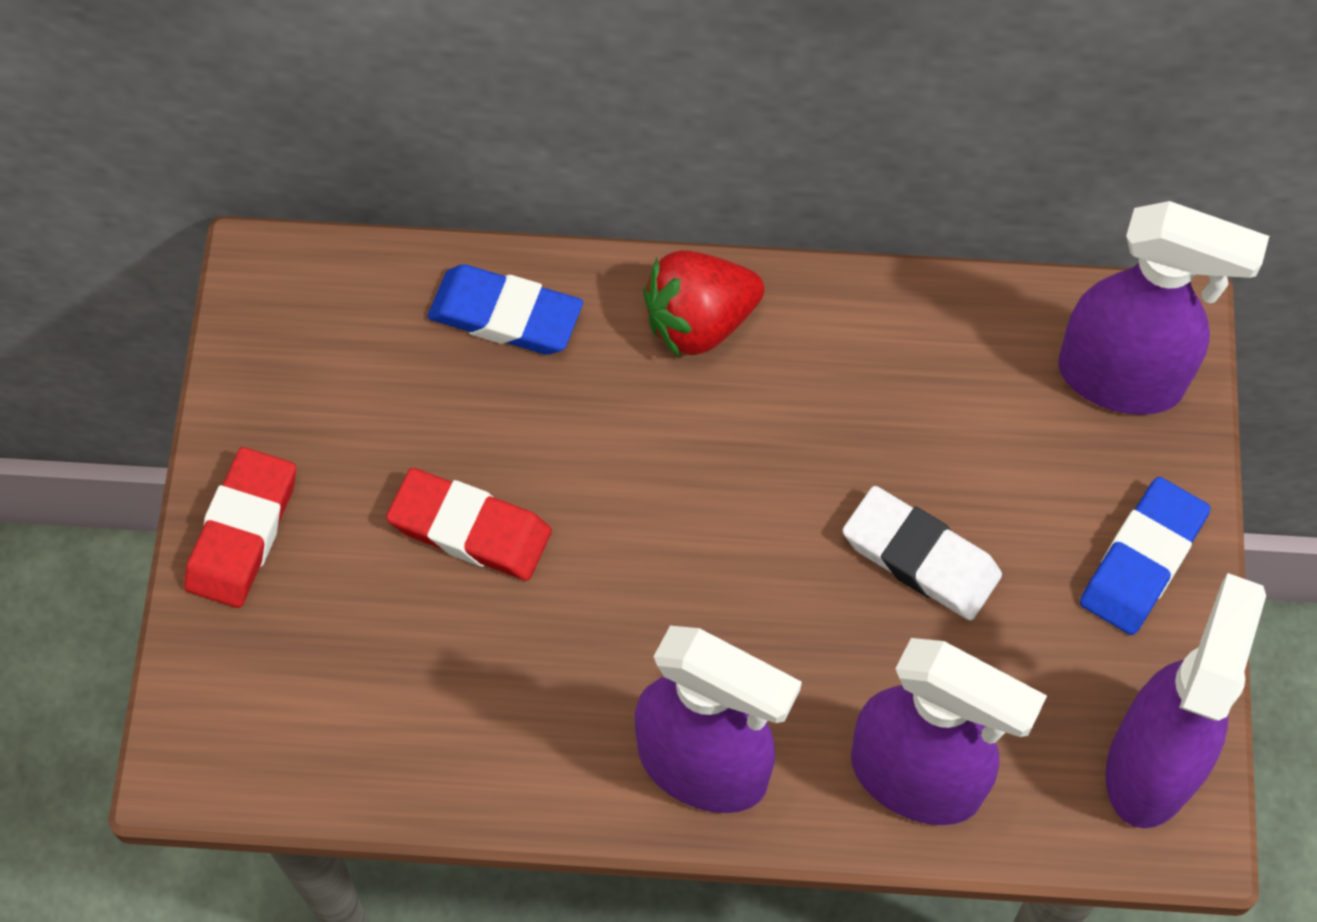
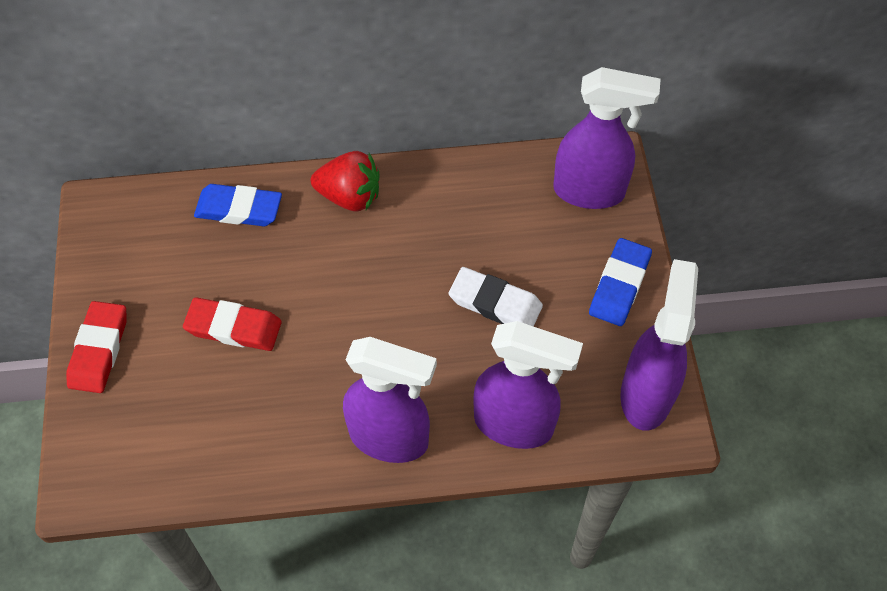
camera: 10 degrees left, 5 degrees down
red strawberry [643,250,764,358] -> red strawberry turned 135 degrees counterclockwise [311,151,380,212]

